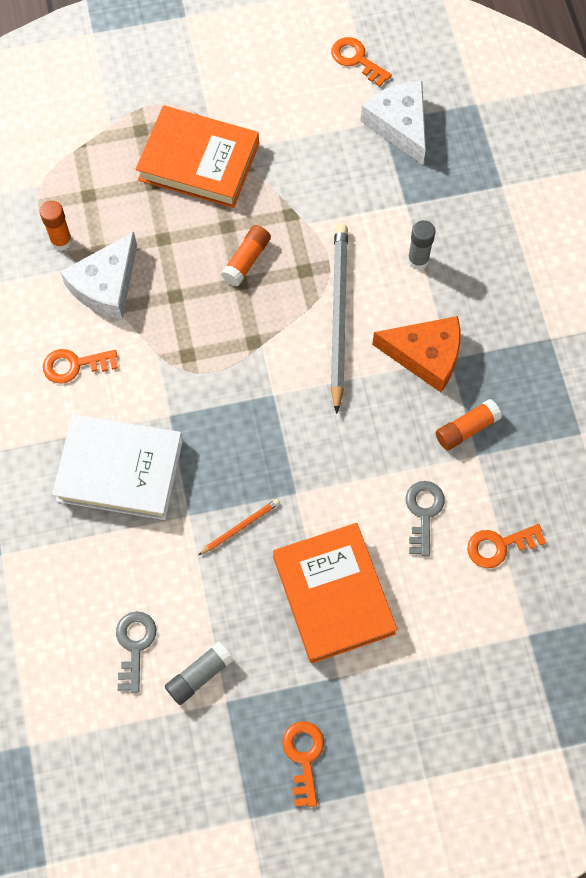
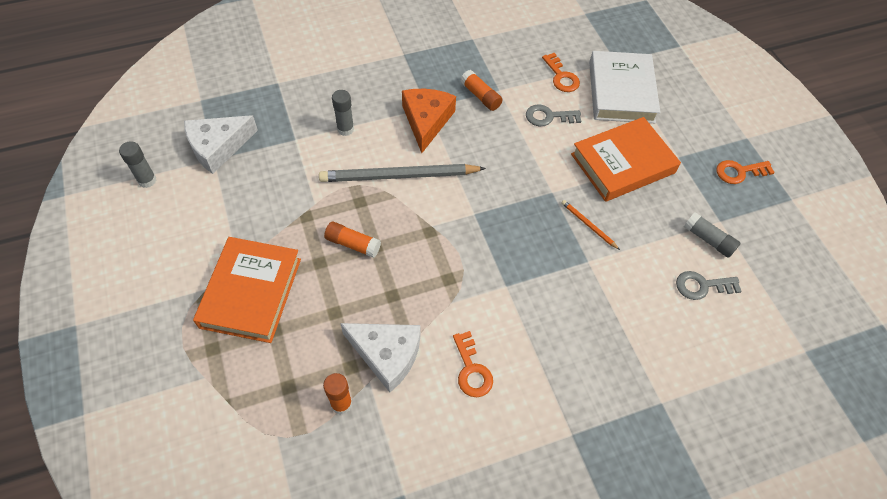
camera: 100 degrees left, 10 degrees down
white book [52,414,183,520] -> white book moved to [589,51,660,123]
orange key [331,37,392,87] -> grey glue stick [119,141,157,188]

